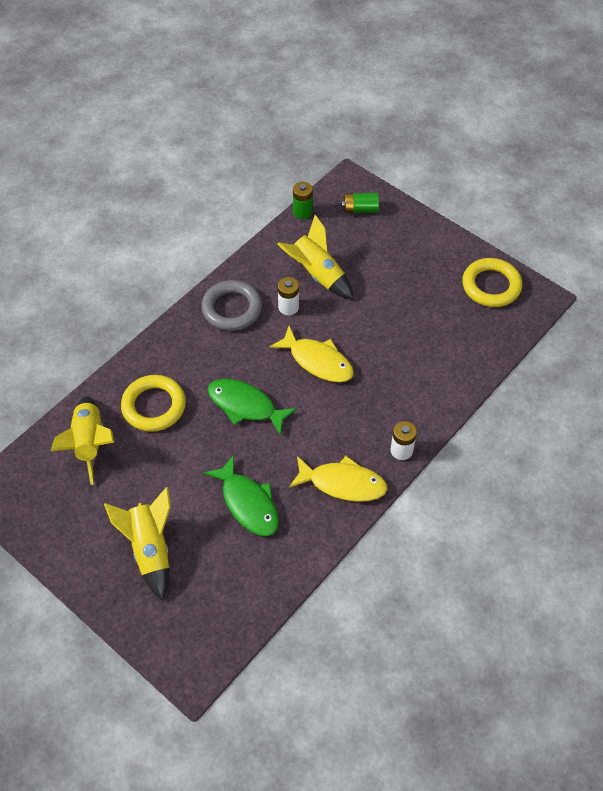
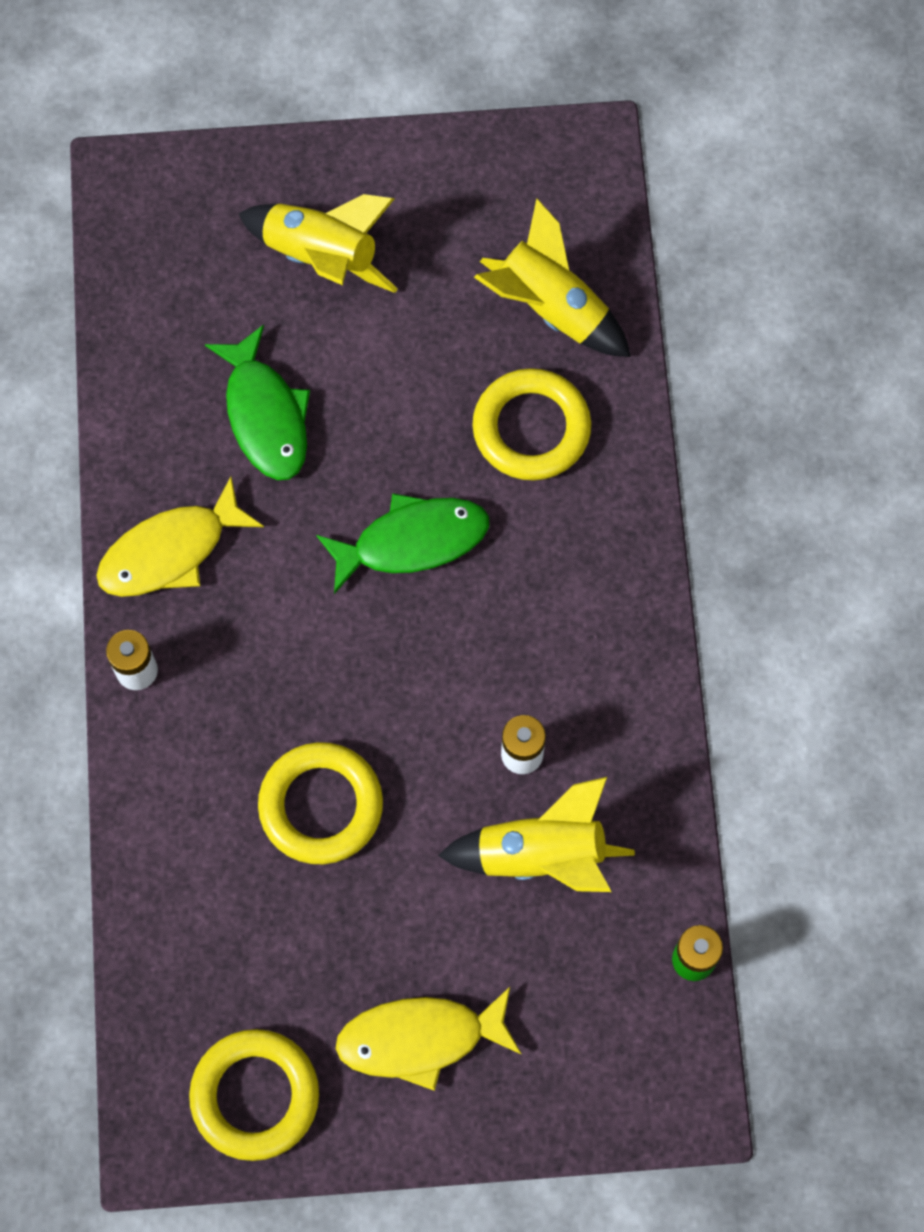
camera: 135 degrees right, 15 degrees up
grey ring [201,280,262,331] -> none
green fish [204,455,279,536] -> green fish turned 120 degrees counterclockwise [205,325,310,480]
yellow fish [269,326,354,382] -> yellow fish moved to [336,987,522,1091]
green battery [342,193,379,213] -> none
none -> yellow ring [258,742,383,864]

